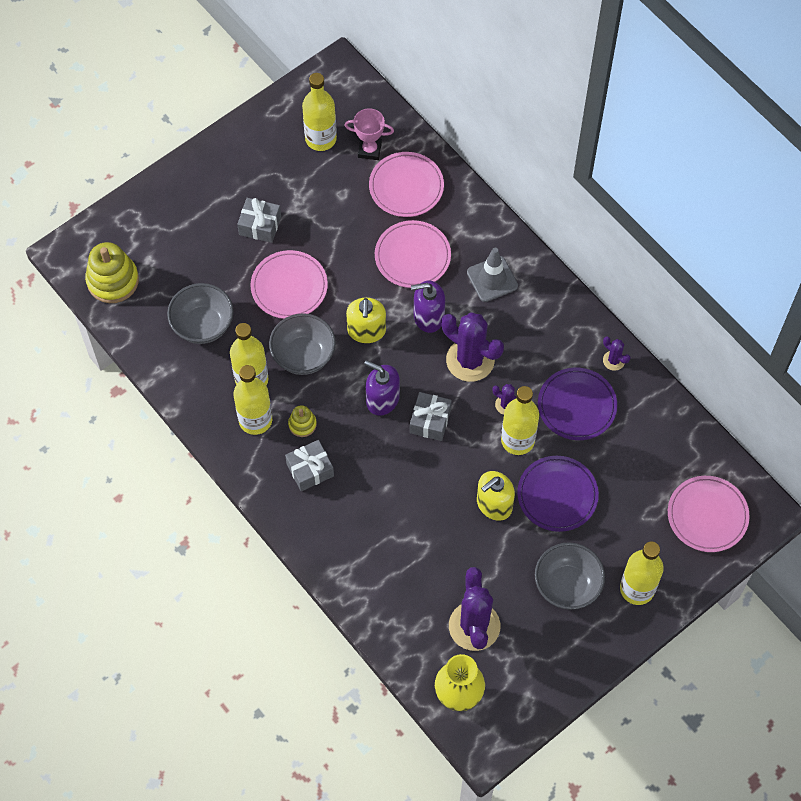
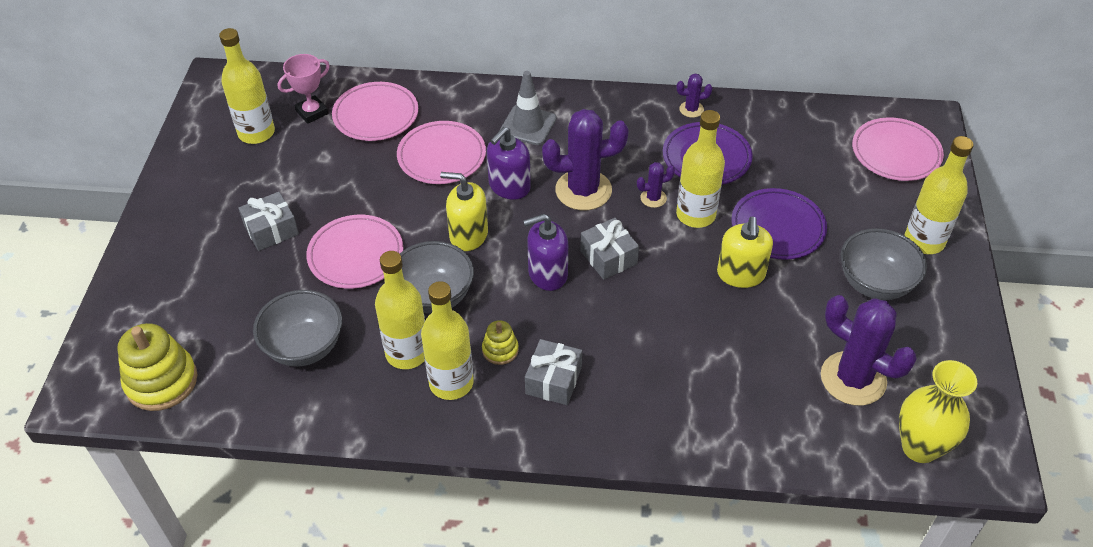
camera: 45 degrees left, 15 degrees down
yellow soap dispenser [346,298,386,343] -> yellow soap dispenser turned 150 degrees clockwise [440,172,488,251]

